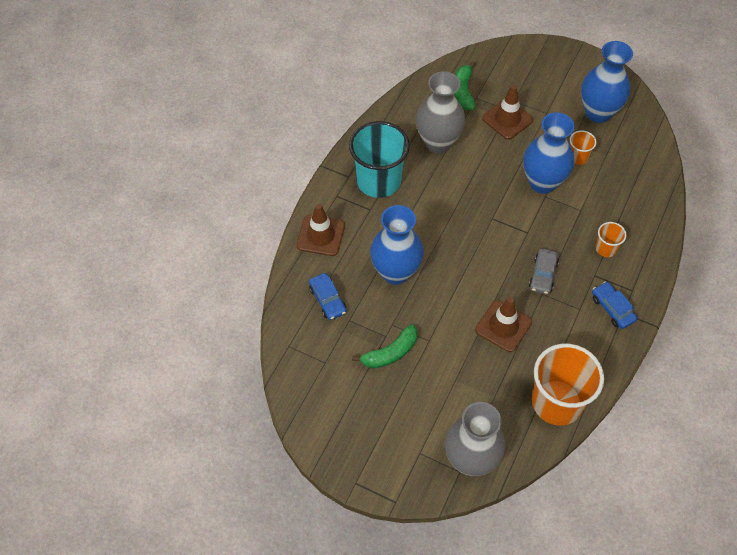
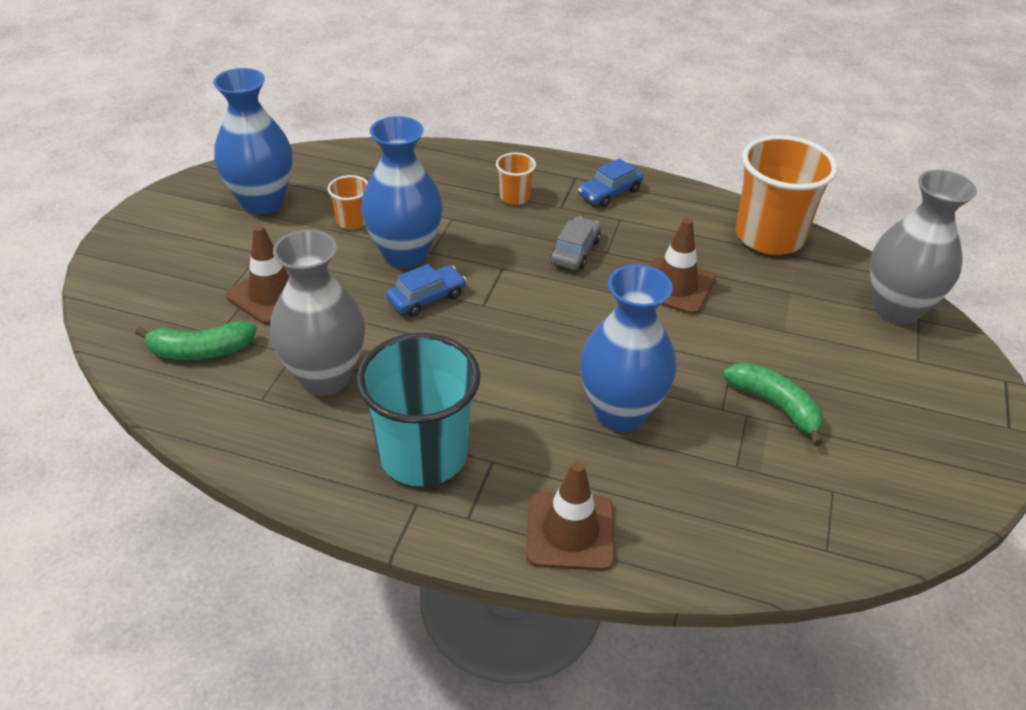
camera: 100 degrees left, 15 degrees down
blue car [309,273,347,320] -> blue car moved to [386,264,466,317]
grey car [529,248,559,295] -> grey car turned 75 degrees counterclockwise [550,216,601,270]

